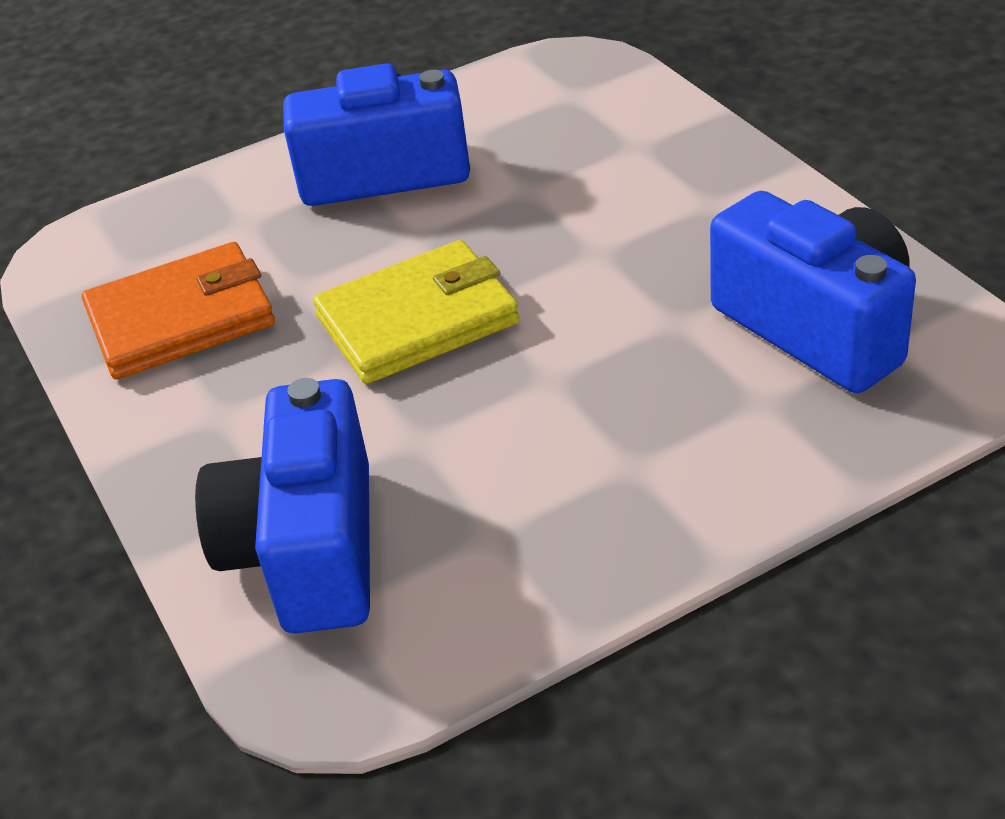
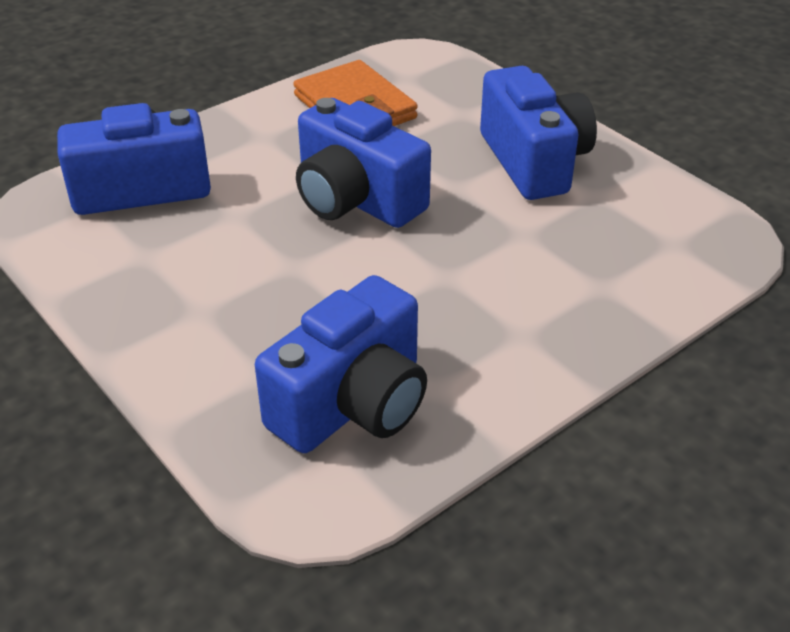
camera: 75 degrees right, 0 degrees up
yellow wallet [313,240,520,384] -> blue camera [296,98,431,228]

